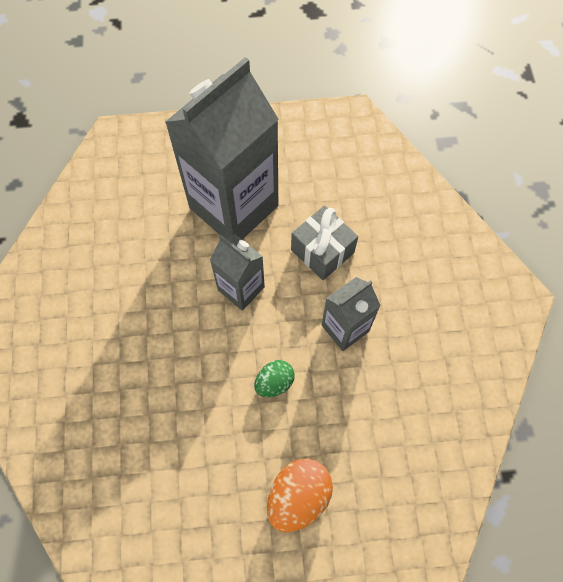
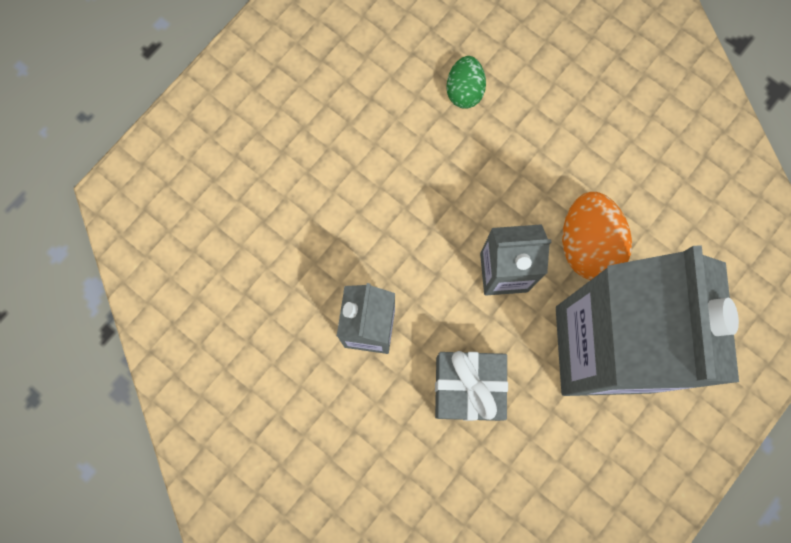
camera: 135 degrees right, 10 degrees up
green egg [254,360,295,397] -> green egg moved to [446,56,486,109]
orange egg [267,459,333,532] -> orange egg moved to [562,192,632,280]

